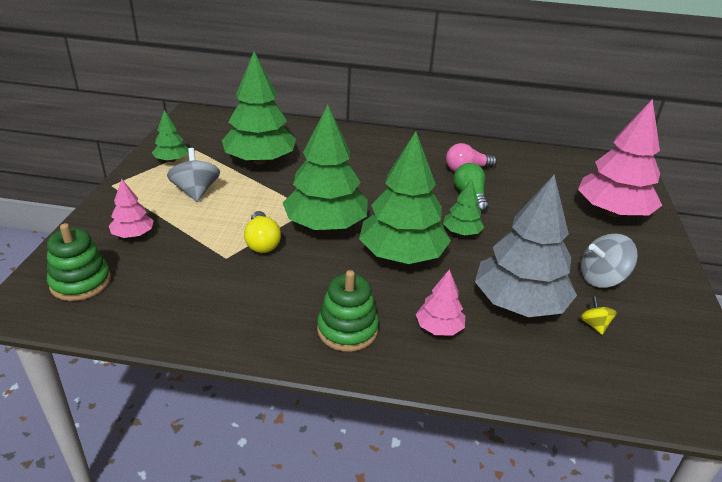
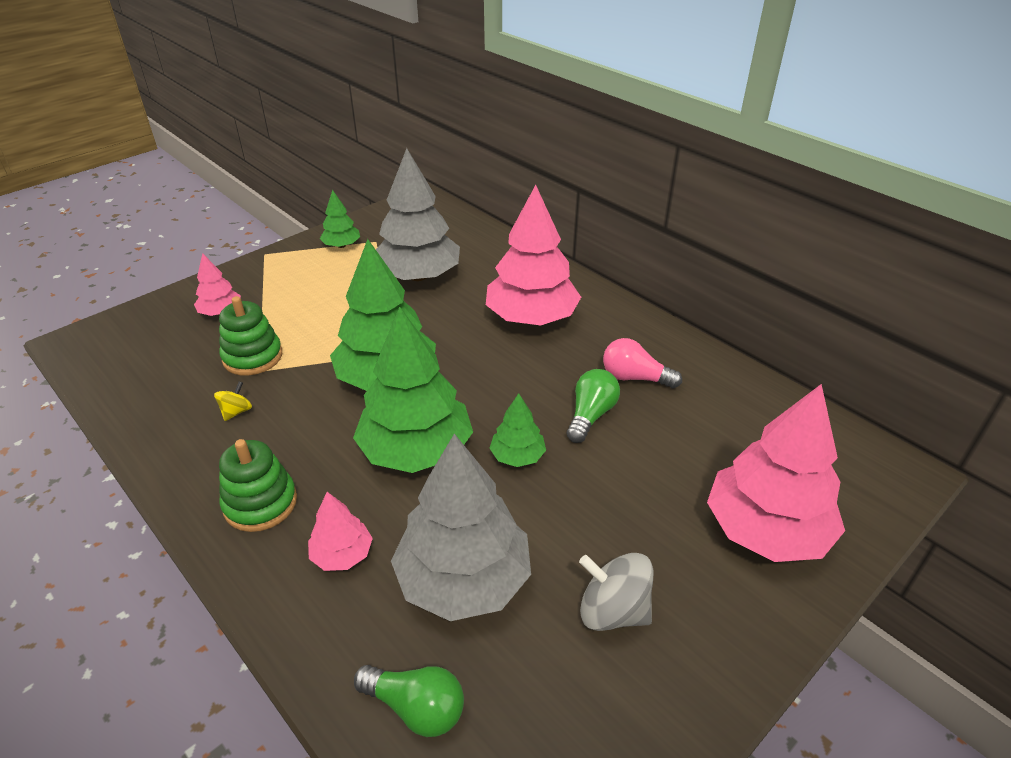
camera: 40 degrees right, 5 degrees up
green stacking toy [47,223,111,301] -> green stacking toy moved to [219,296,282,376]
grey spinning top [167,148,220,202] -> none
green tree [222,51,296,165] -> grey tree [376,148,460,281]
yellow light bulb [244,211,281,253] -> none
yellow spinning top [580,296,617,335] -> yellow spinning top moved to [214,381,252,421]
none -> green light bulb [354,665,464,737]
none -> pink tree [486,185,581,325]

